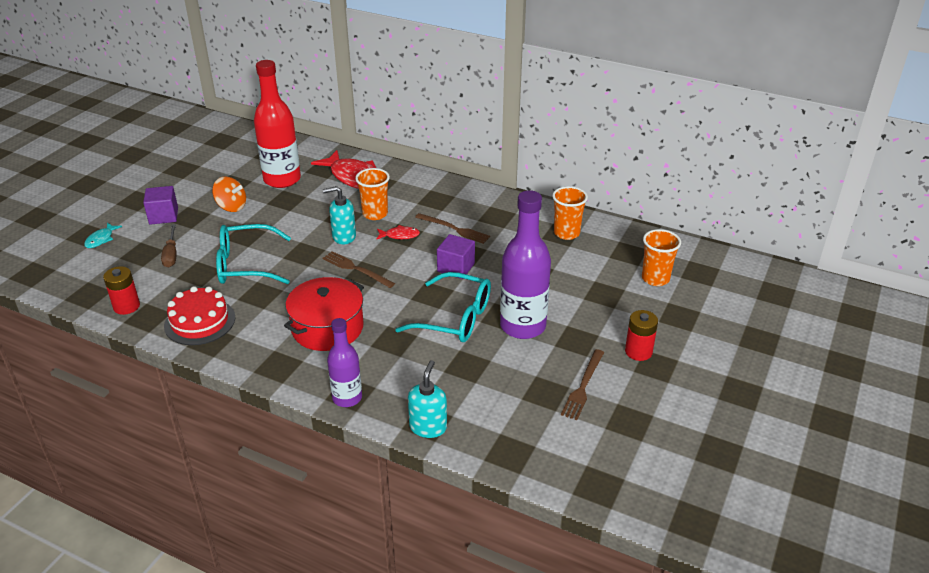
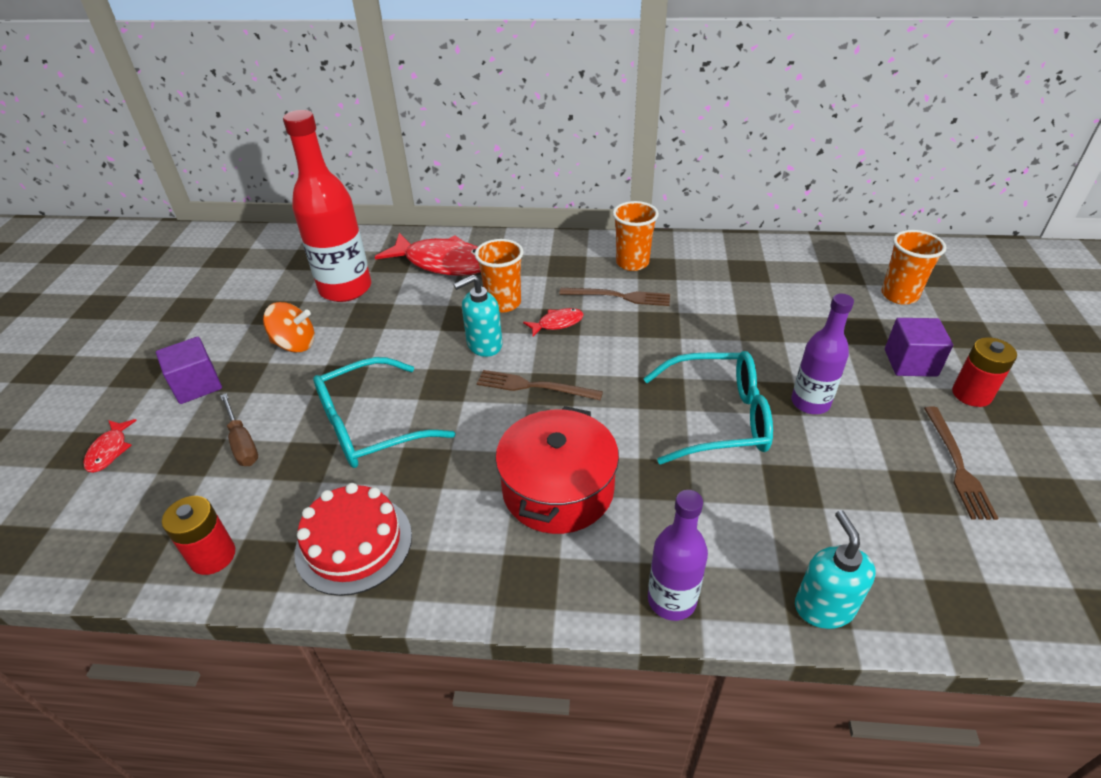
camera: 20 degrees left, 5 degrees up
turquoise fish [84,223,122,248] -> red fish [83,419,137,473]
purple cube [437,234,475,279] -> purple cube moved to [885,318,953,377]
purple bottle [500,190,551,339] -> purple bottle [791,294,854,414], size x0.59
orange cup [552,186,588,240] -> orange cup moved to [613,201,659,271]

